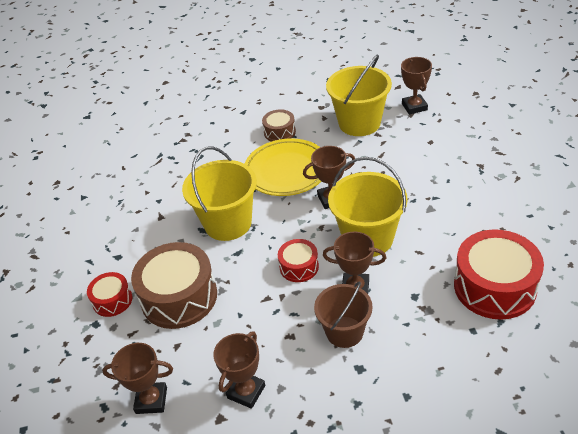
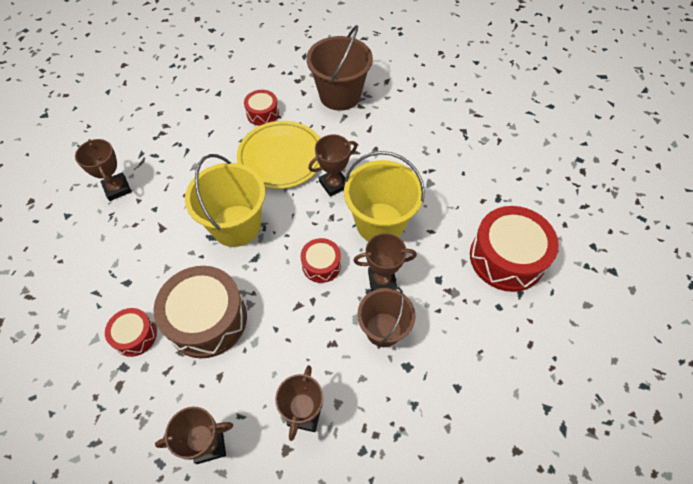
camera: 20 degrees left, 15 degrees up
brown drum [262,109,296,142] -> red drum [244,90,279,126]
yellow bucket [326,54,392,136] -> brown bucket [306,25,373,111]
brown trophy [401,57,432,115] -> brown trophy moved to [75,139,131,201]

